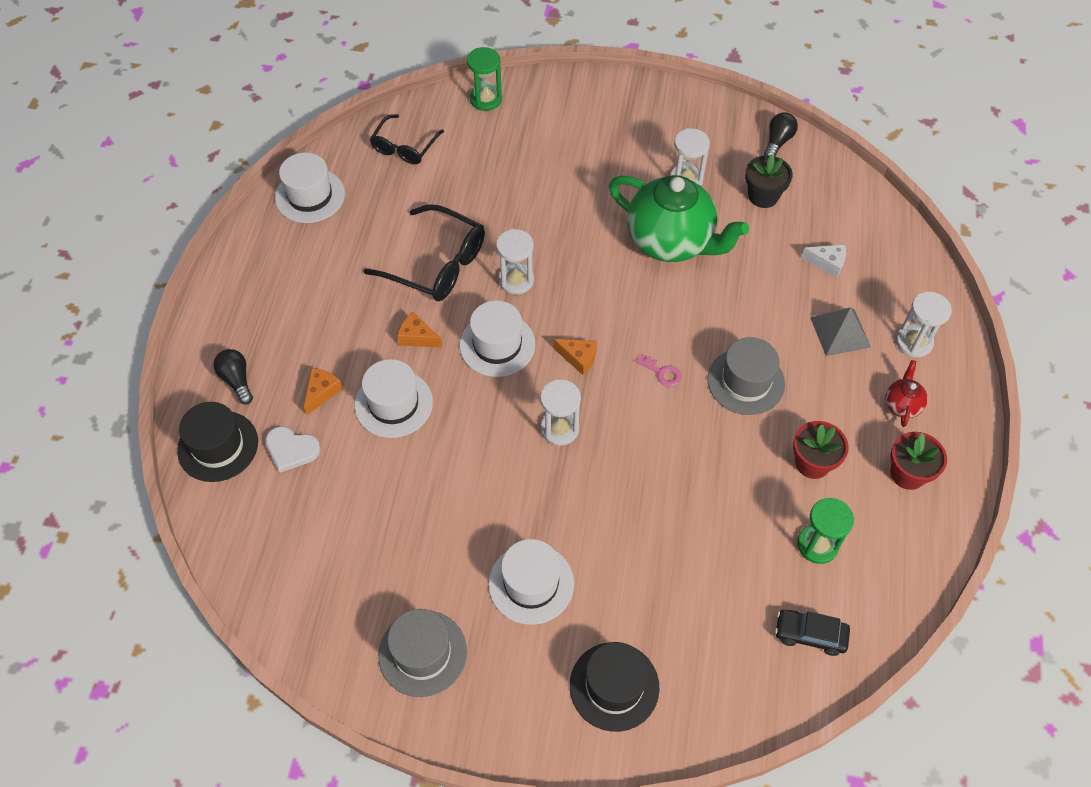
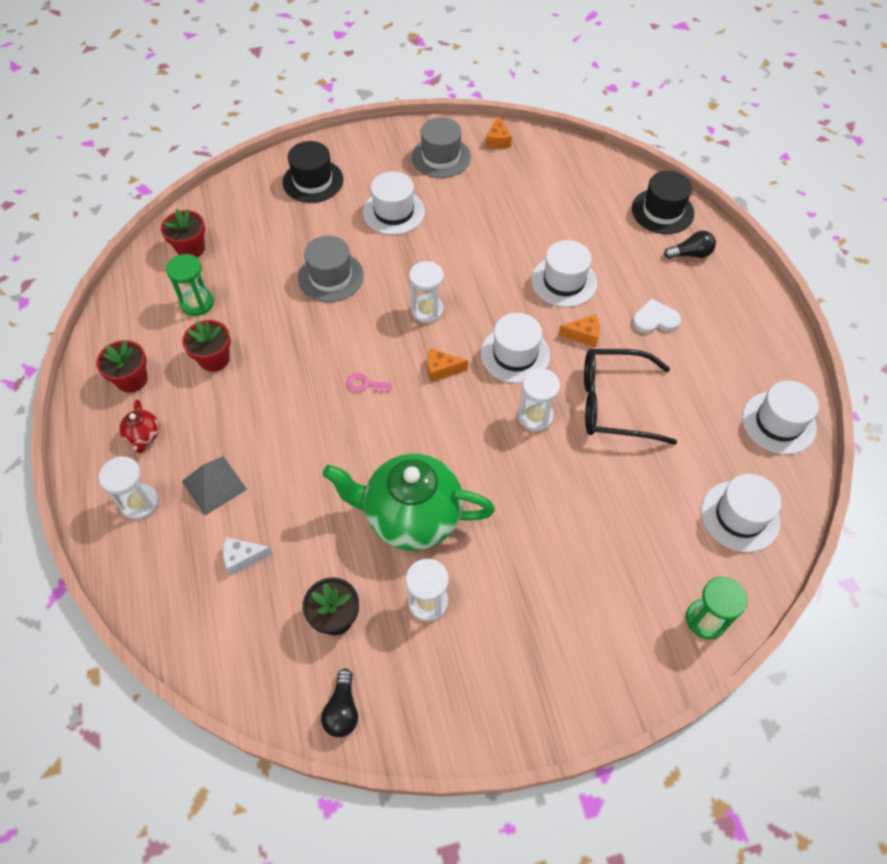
camera: 155 degrees right, 0 degrees up
black light bulb [213,349,253,405] -> black light bulb turned 45 degrees counterclockwise [664,231,716,259]
white heart [265,426,321,473] -> white heart moved to [632,298,681,334]
orange cheese [304,368,343,415] -> orange cheese moved to [486,116,512,149]
black glasses [370,114,444,164] -> white hat [701,474,781,552]
grey hat [707,337,785,415] -> grey hat moved to [298,236,364,302]
black car [775,610,850,656] -> red flower pot [161,209,205,257]

